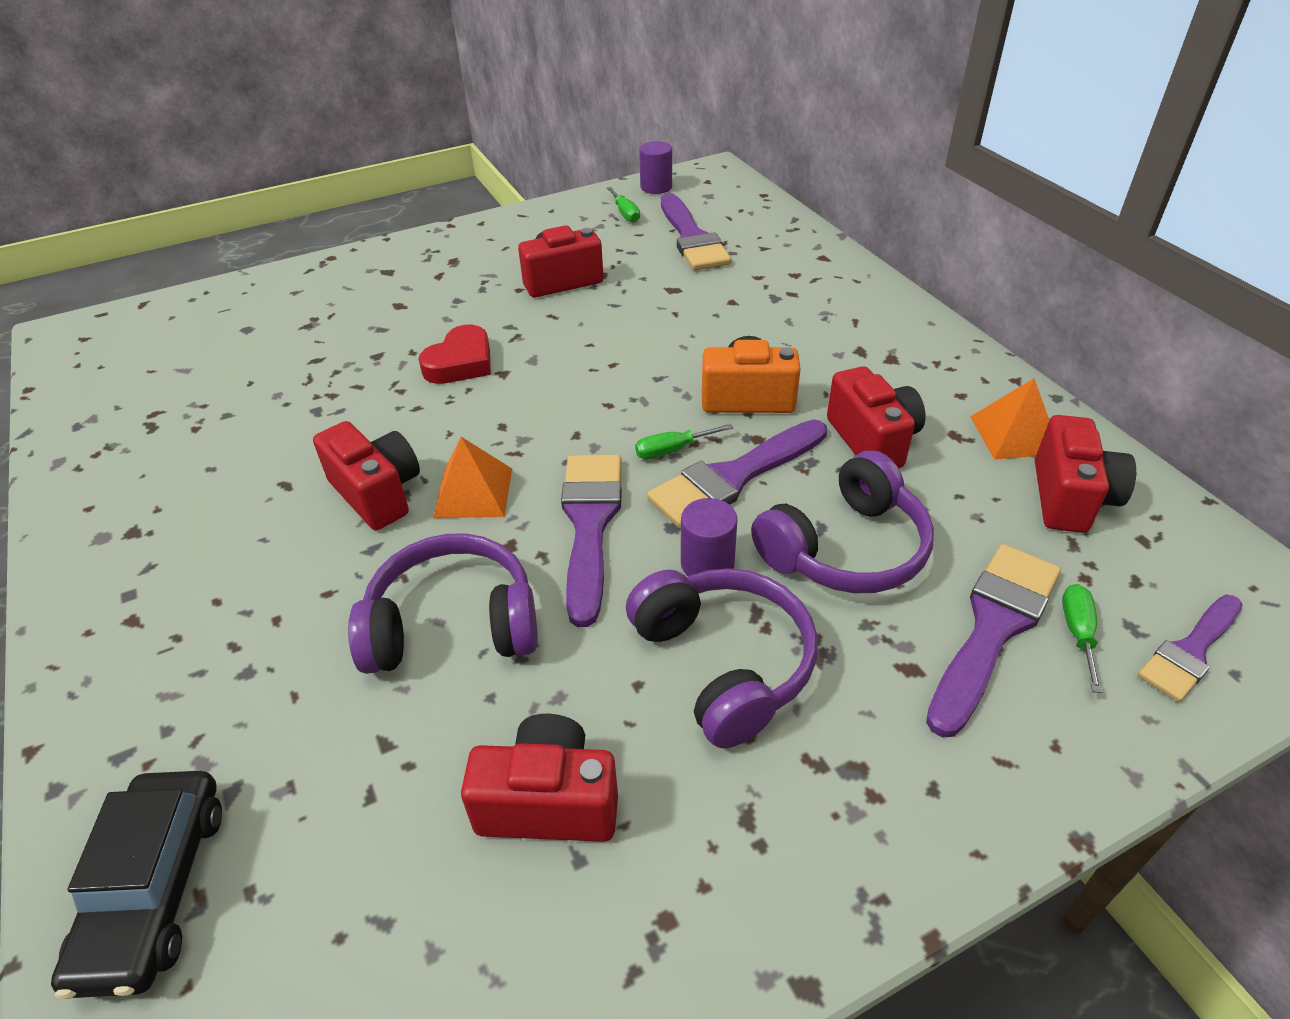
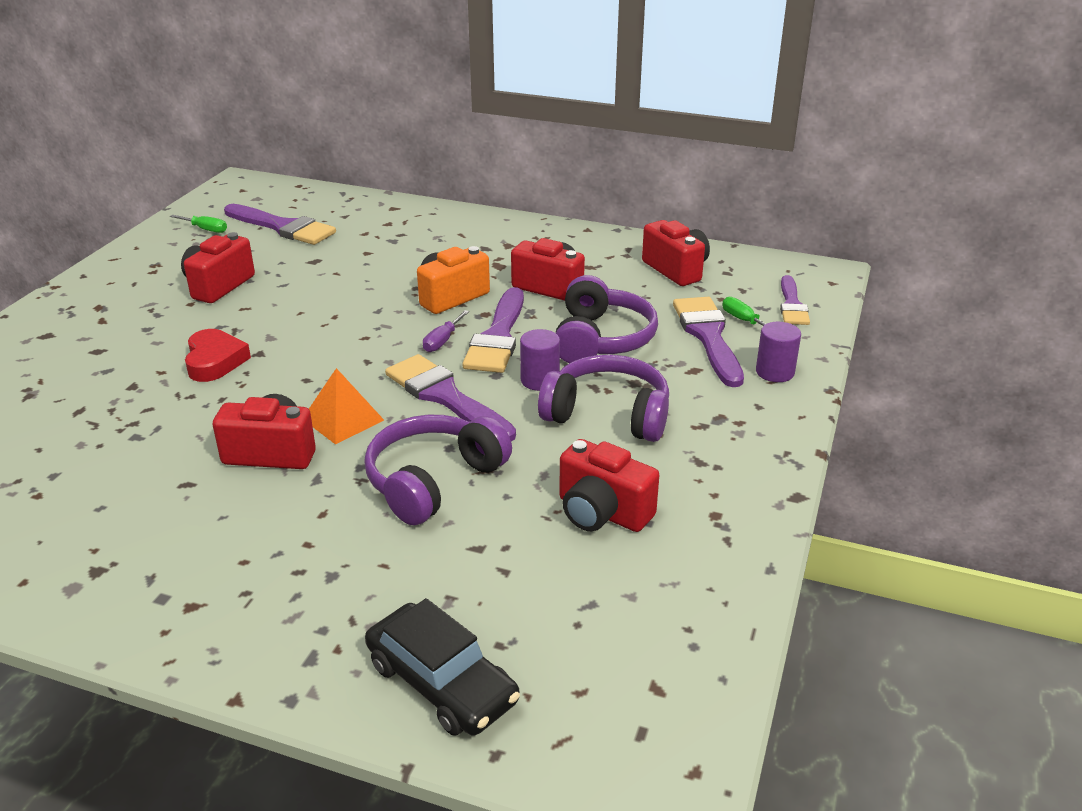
camera: 45 degrees left, 10 degrees down
red camera [461,714,618,842] -> red camera turned 105 degrees counterclockwise [559,439,659,532]
green screwdriver [635,424,733,459] -> purple screwdriver [423,310,469,352]
purple cylinder [639,141,672,194] -> purple cylinder moved to [756,322,801,382]
orange pyramid [970,378,1049,460] -> none

